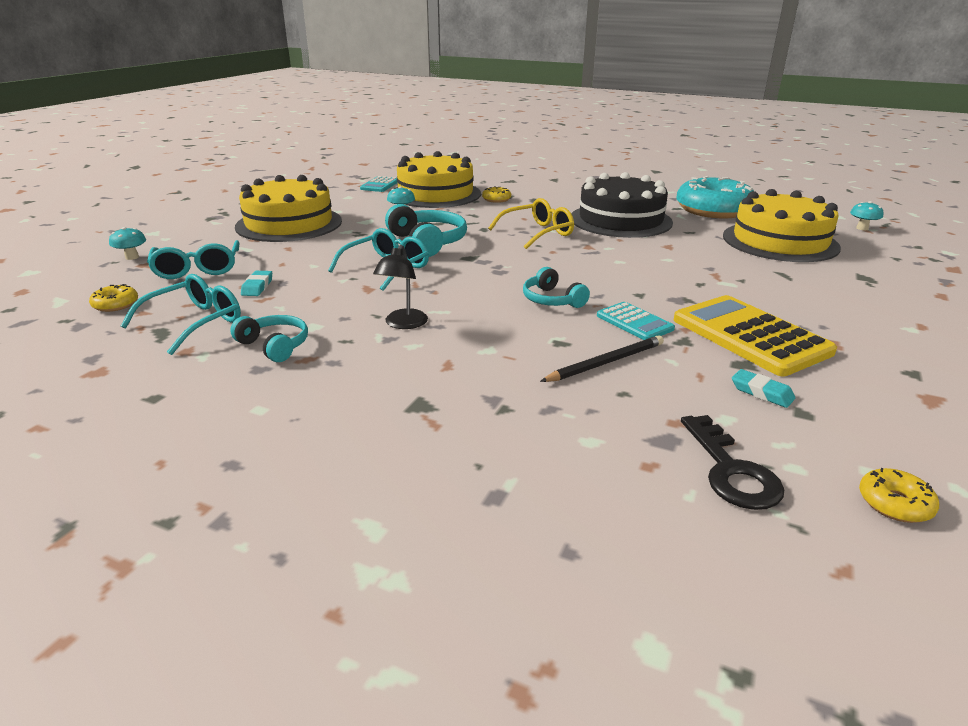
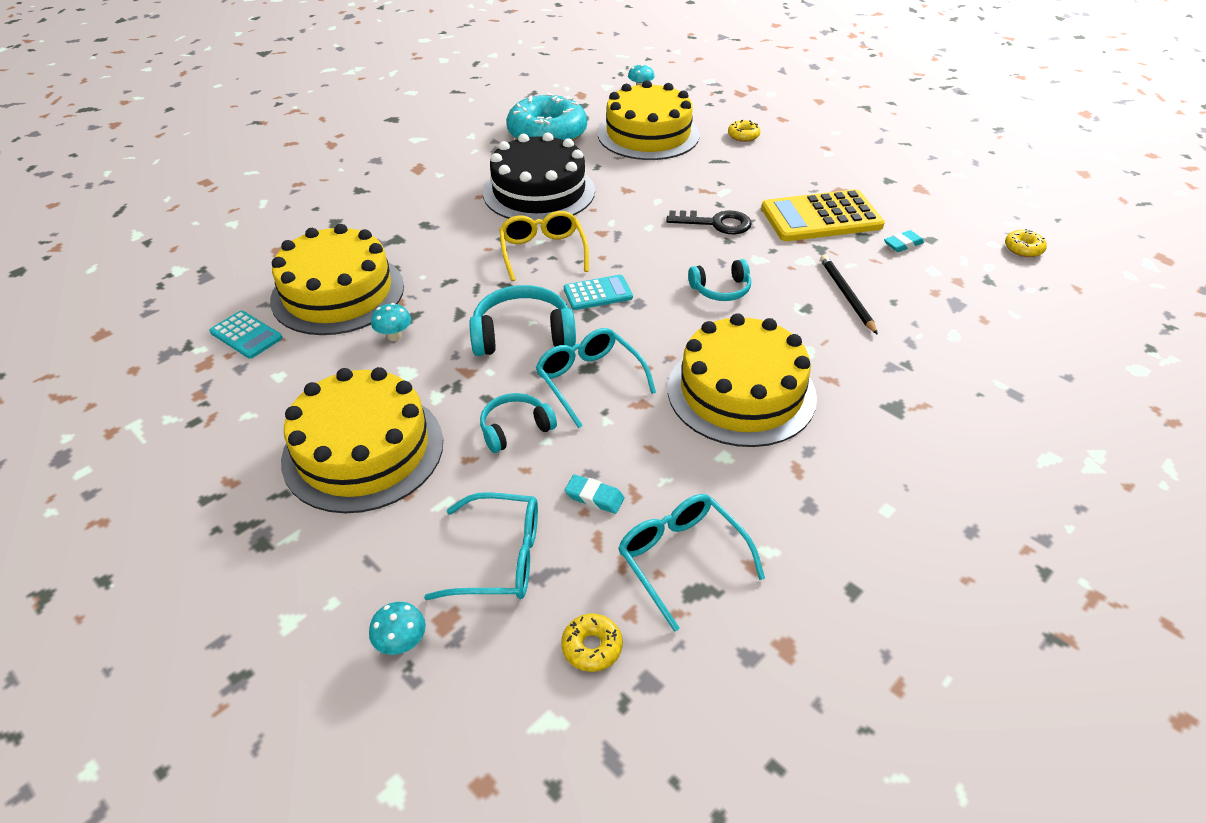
camera: 70 degrees left, 15 degrees up
turquoise headphones [230,315,308,362] -> turquoise headphones moved to [480,393,557,453]
black lamp [373,245,428,329] -> yellow cake [668,313,817,447]
yellow donut [482,186,511,203] -> yellow donut moved to [728,120,760,142]
turquoise calculator [597,302,675,340] -> turquoise calculator moved to [564,275,633,310]
black key [681,415,784,510] -> black key moved to [666,210,752,234]

